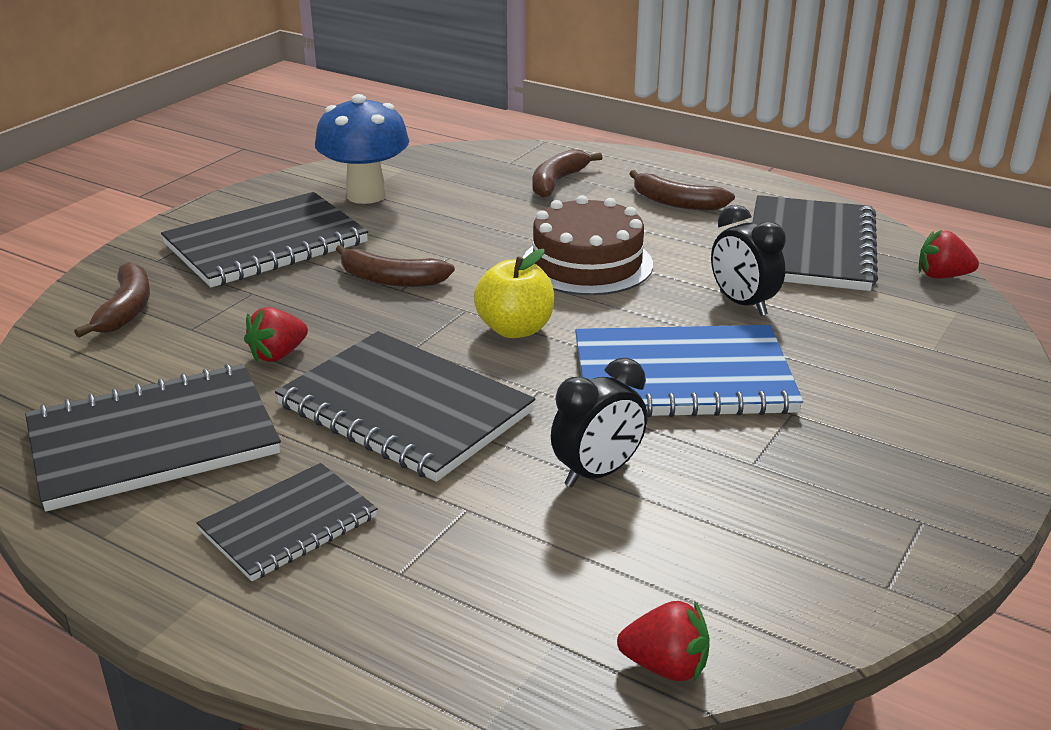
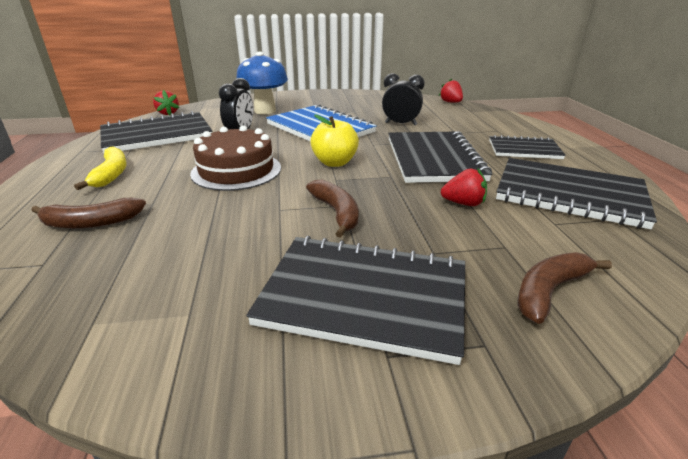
camera: 130 degrees left, 0 degrees up
blue mushroom [315,94,409,204] -> blue mushroom moved to [236,51,288,115]
brown banana [629,170,735,211] -> yellow banana [74,147,127,190]

